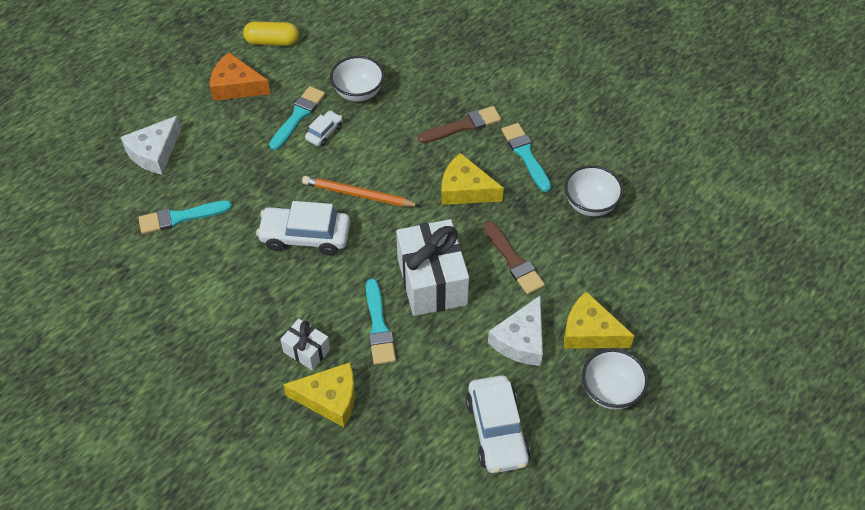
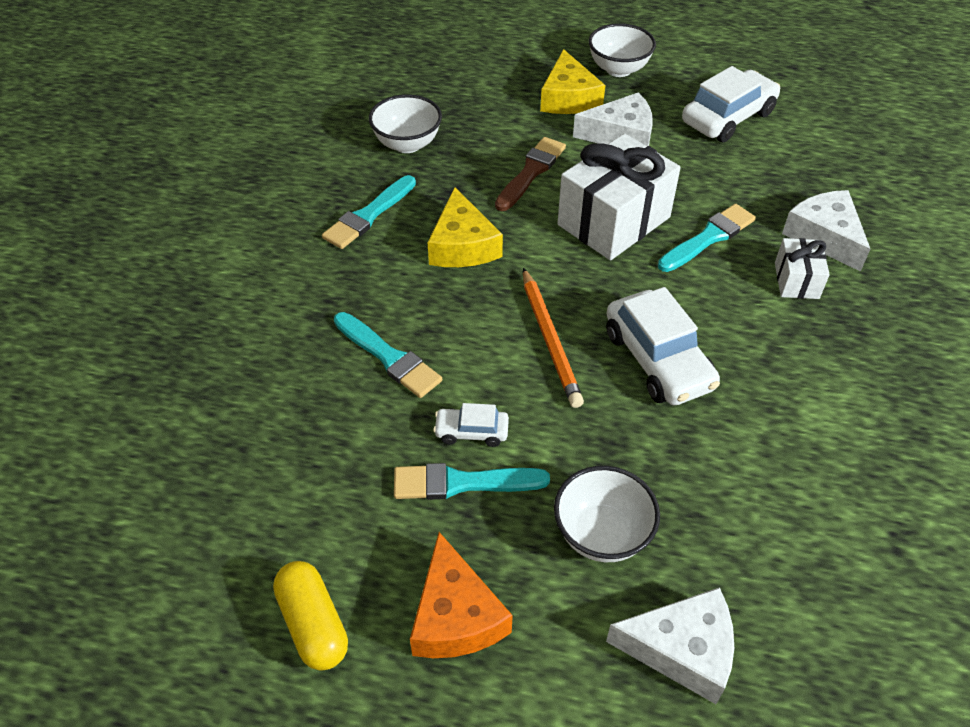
camera: 120 degrees left, 5 degrees down
turquoise brush [139,200,232,234] -> turquoise brush moved to [334,312,442,398]
yellow cheese [283,362,355,427] -> white cheese [782,190,870,272]
white bowl [330,56,384,102] -> white bowl moved to [554,466,660,562]
brown brush [418,106,501,143] -> none

